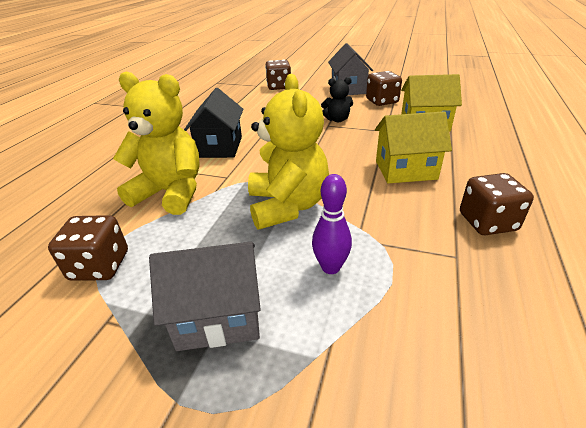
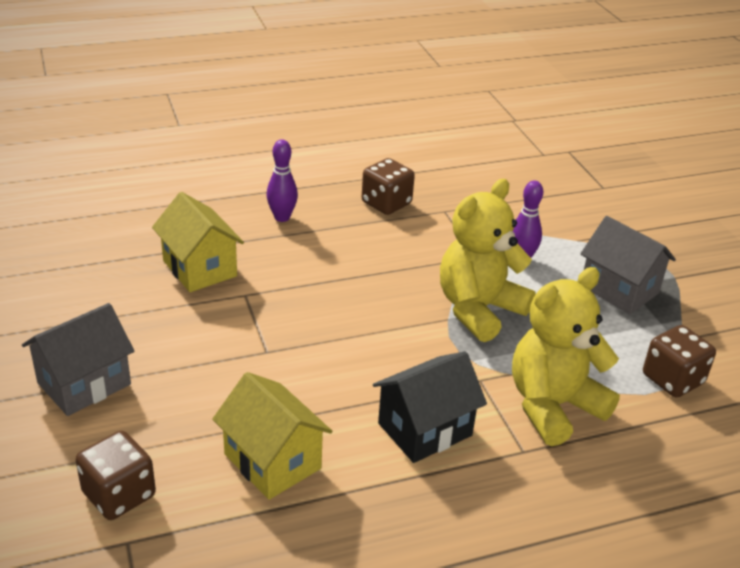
camera: 130 degrees left, 0 degrees up
yellow teddy bear [113,72,199,215] -> yellow teddy bear turned 75 degrees clockwise [512,267,620,446]
black teddy bear [321,77,353,122] -> none
brown dice [366,71,402,106] -> none
yellow house [375,111,452,183] -> yellow house moved to [212,372,332,500]
none -> purple bowling pin [266,139,298,222]

